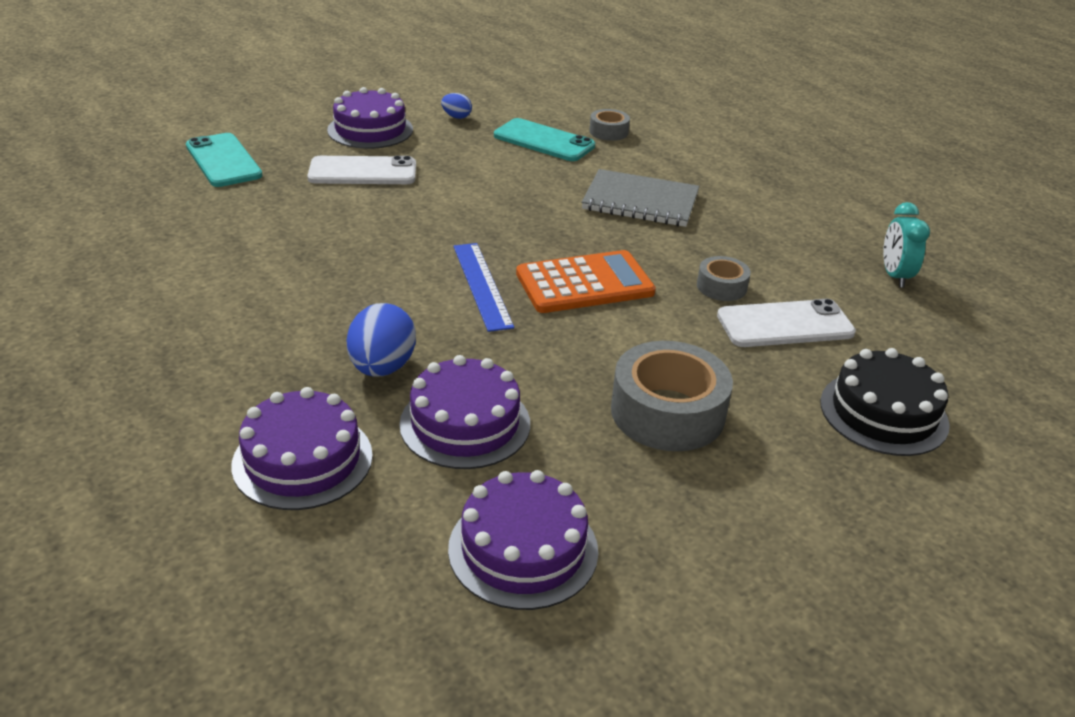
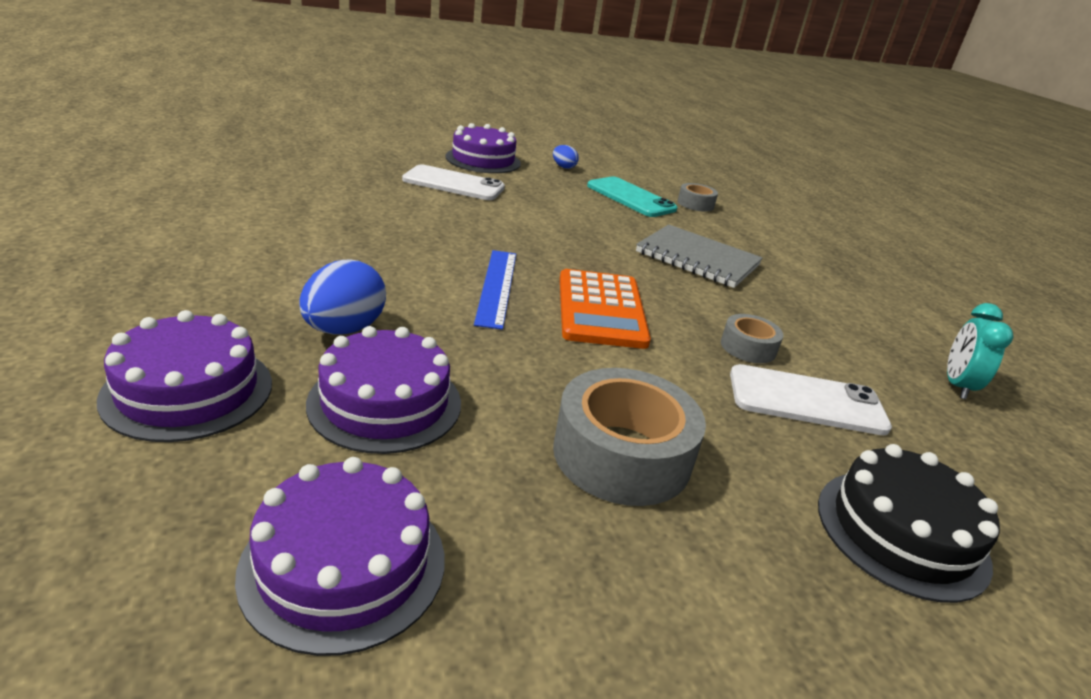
camera: 15 degrees right, 5 degrees down
turquoise phone [186,133,263,187] -> none
orange calculator [516,250,656,313] -> orange calculator turned 90 degrees clockwise [560,269,651,349]

